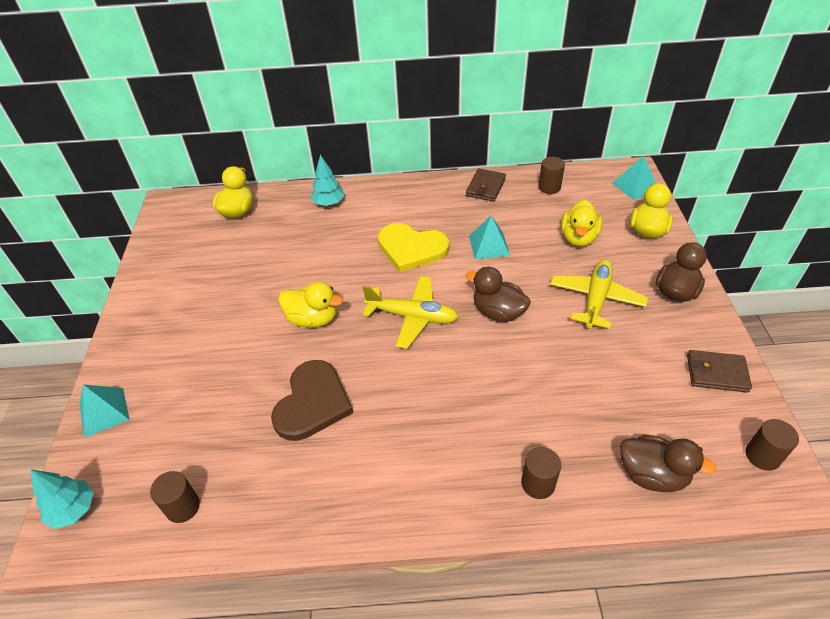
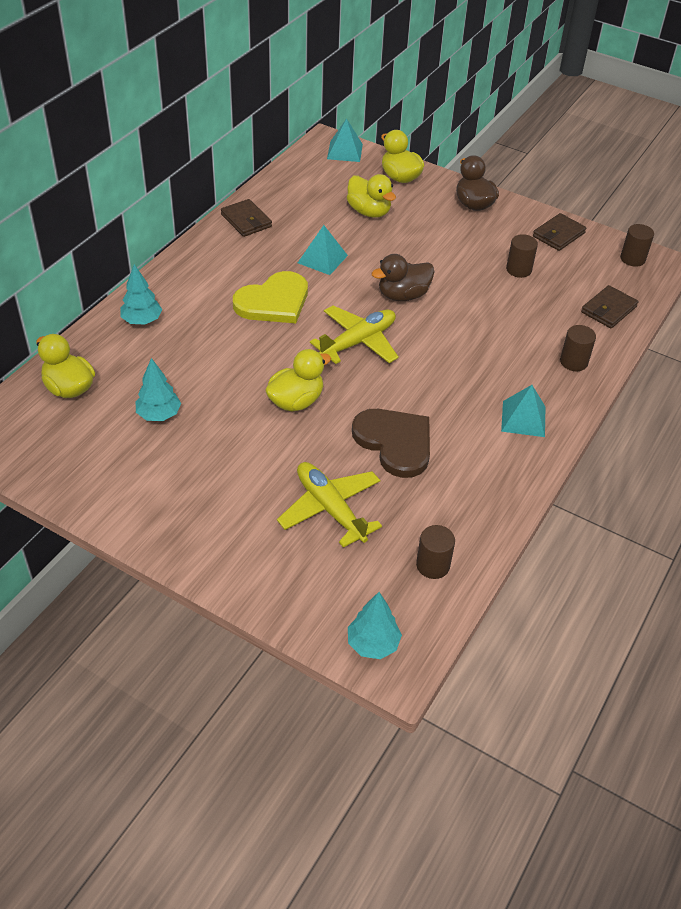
camera: 60 degrees left, 0 degrees up
turquoise pyramid [79,385,130,438] -> turquoise pyramid moved to [501,385,545,437]
brown cylinder [538,157,565,194] -> brown cylinder moved to [506,234,538,278]
yellow plane [550,259,648,329] -> yellow plane moved to [277,462,382,548]
brown duck [620,435,716,492] -> brown wallet [581,285,638,328]
none -> turquoise tree [136,358,181,421]

